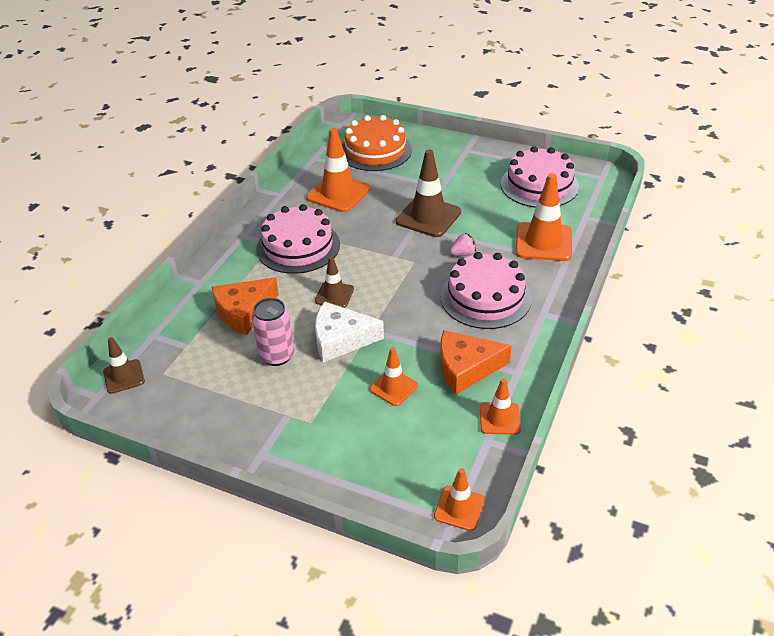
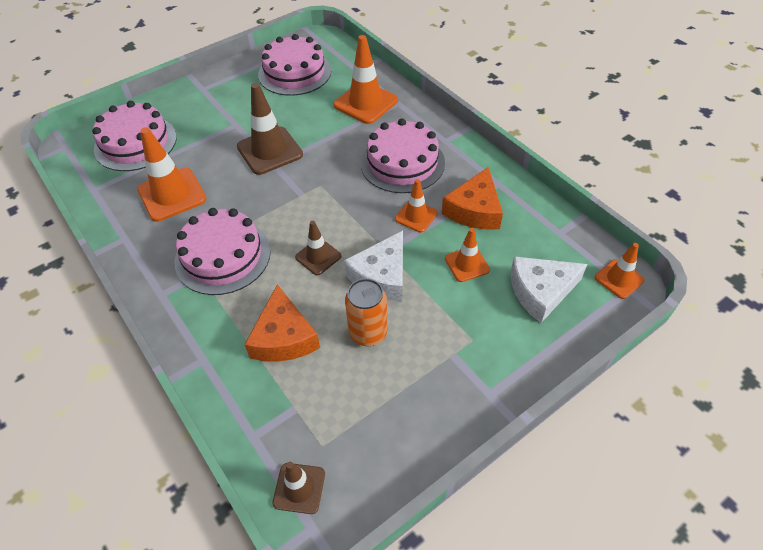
camera: 60 degrees left, 10 degrees up
pink can [252,298,294,366] -> orange can [345,278,388,346]
orange cake [342,115,412,171] -> pink cake [92,101,177,171]
pink strawberry [450,232,476,256] -> none
orange traffic cone [480,378,521,435] -> orange traffic cone moved to [395,179,438,233]
none -> white cheese [510,256,587,323]

